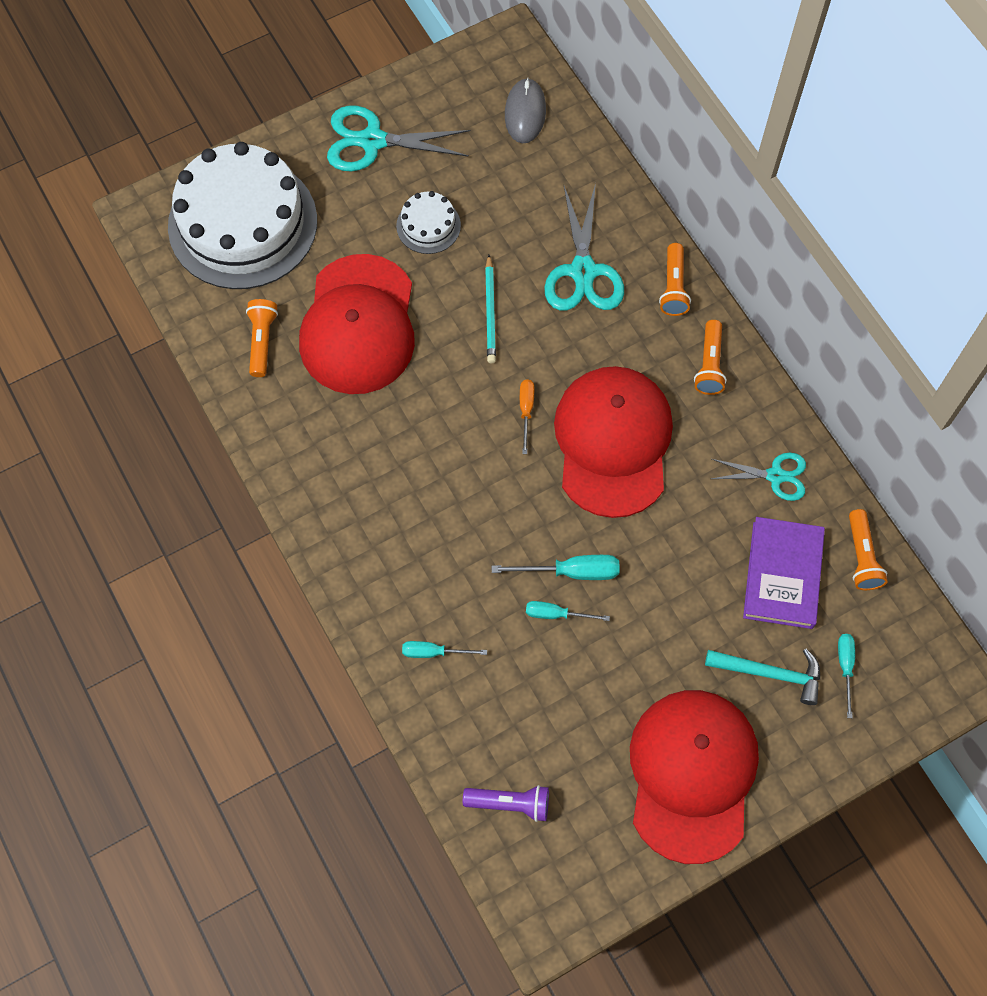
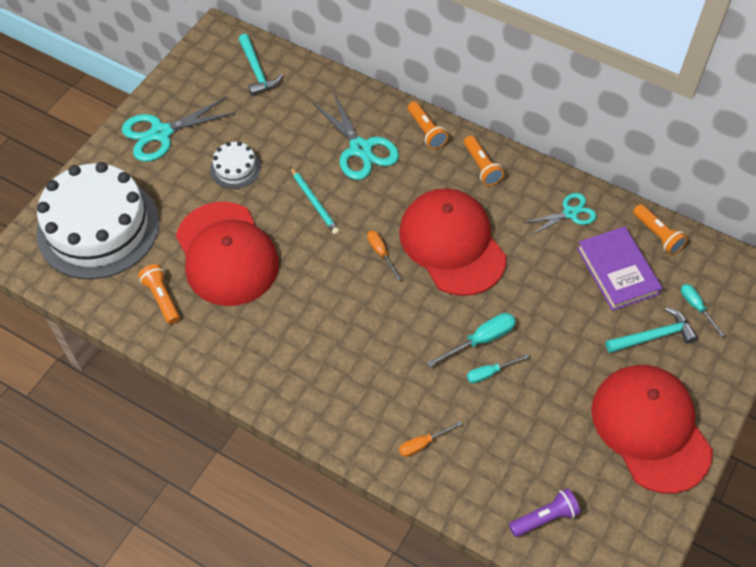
camera: 30 degrees left, 10 degrees down
turquoise screwdriver [402,641,487,658] -> orange screwdriver [399,421,462,457]
grey mouse [505,78,546,143] -> turquoise hammer [238,34,282,96]

